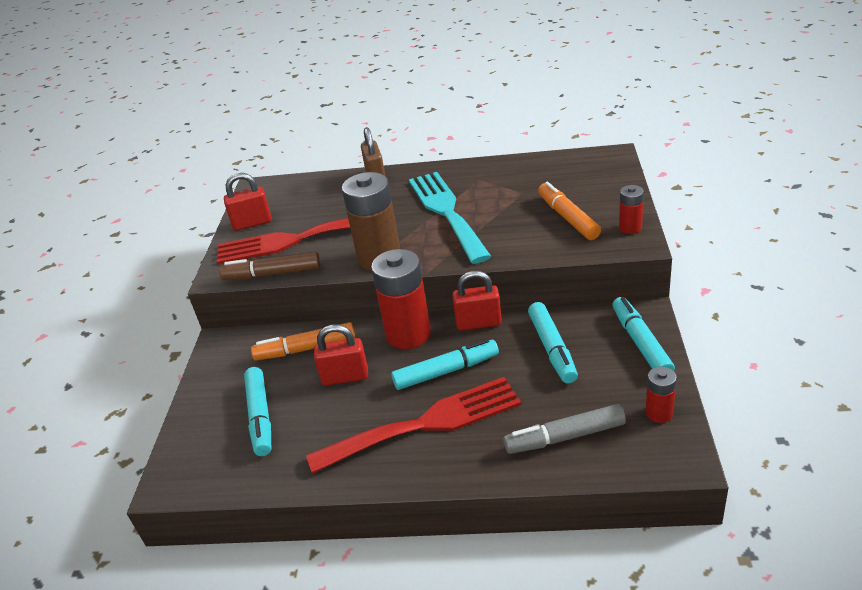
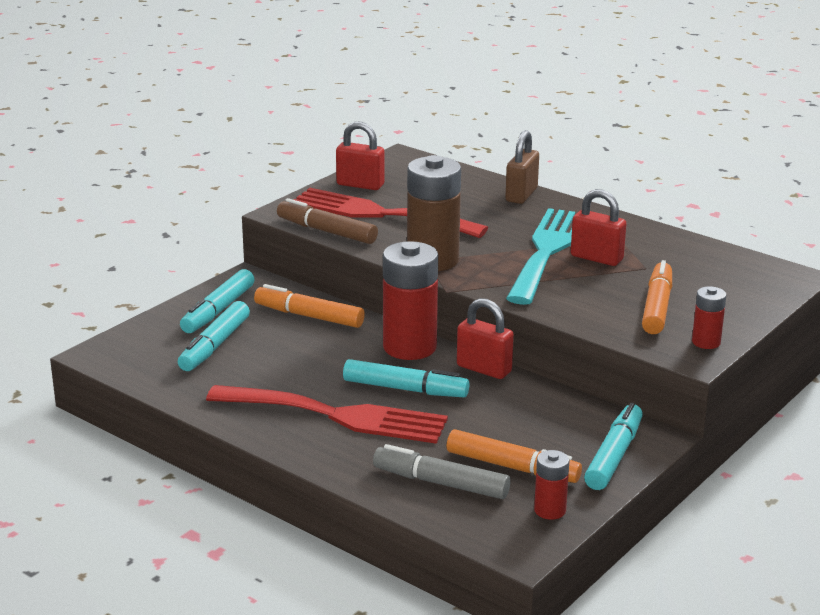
camera: 30 degrees right, 10 degrees down
red padlock [314,324,368,386] -> red padlock moved to [571,189,627,266]
turquoise marker [528,302,578,384] -> turquoise marker moved to [180,269,255,333]
none -> orange marker [447,429,582,483]

